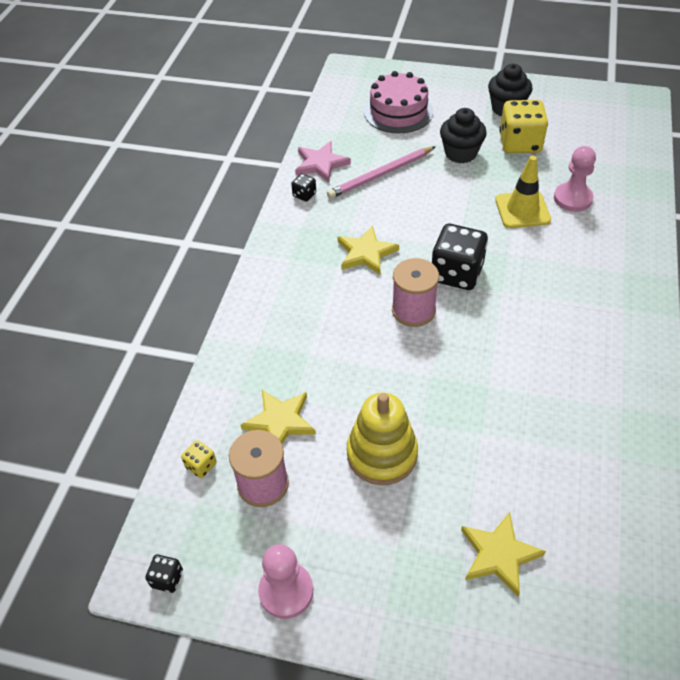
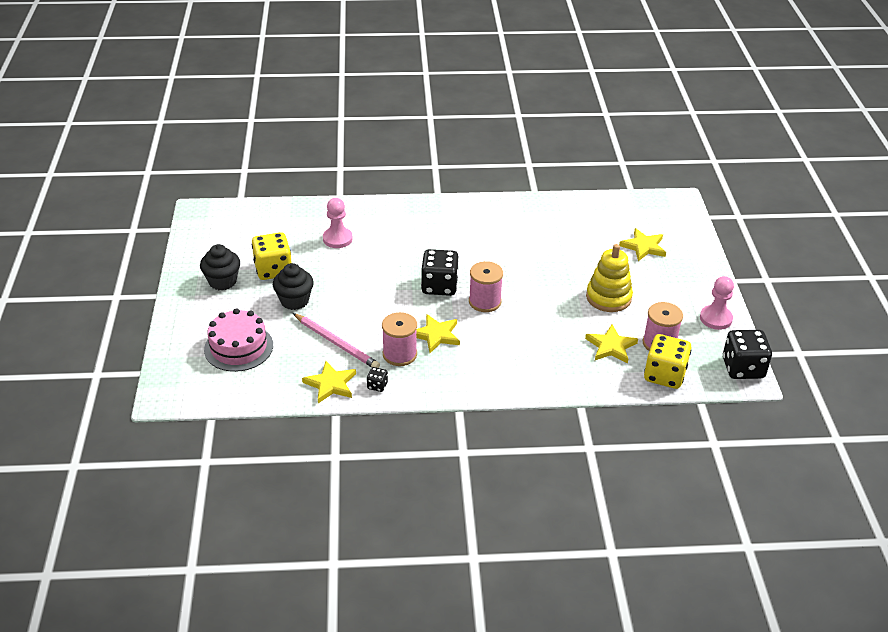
camera: 110 degrees left, 10 degrees down
black dice [145,555,183,593] -> black dice [723,330,772,379], size x2.20
yellow dice [181,440,217,478] -> yellow dice [644,334,691,389], size x2.20
pink star [295,141,351,183] -> yellow star [302,361,356,403]
yellow traffic cone [495,156,551,228] -> none
none -> pink spool [382,312,417,366]

